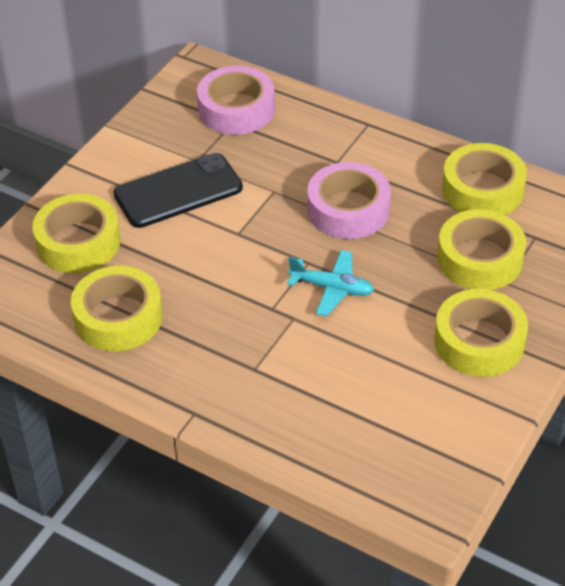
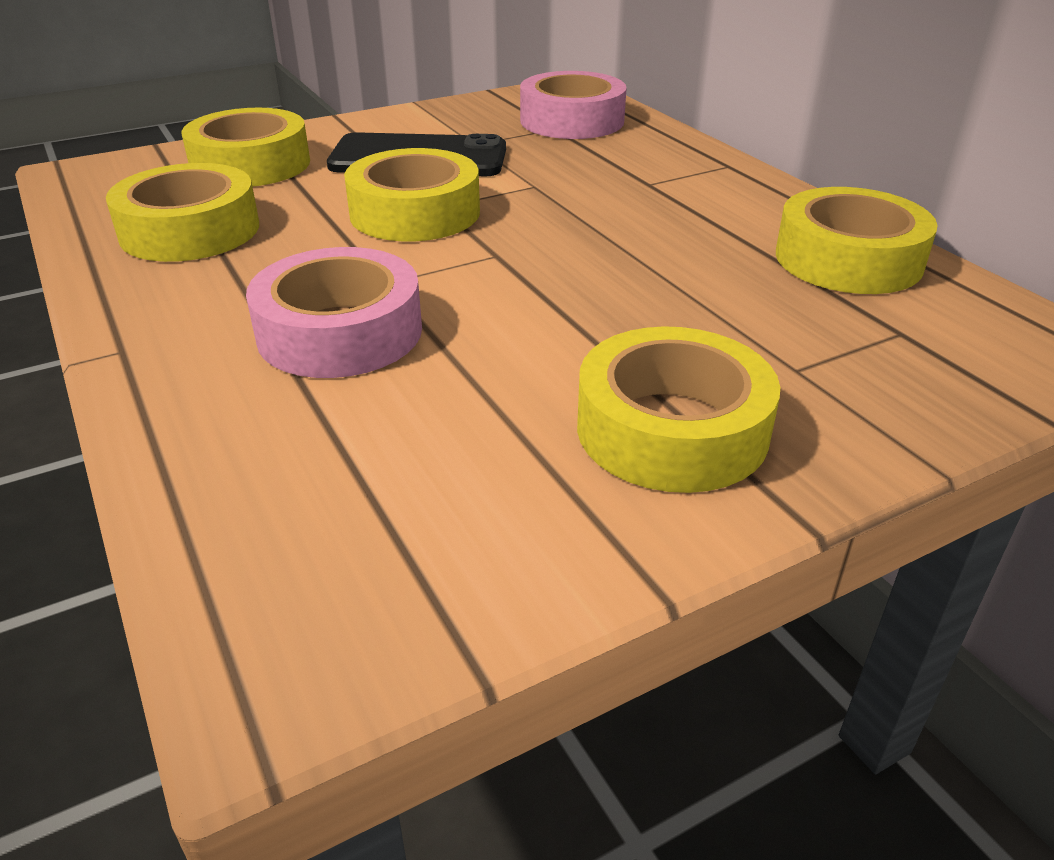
camera: 30 degrees right, 10 degrees down
turquoise plane [287,250,374,316] -> none
pink tape [307,162,391,239] -> pink tape moved to [246,247,422,378]
yellow tape [437,209,526,290] -> yellow tape moved to [344,148,480,241]

